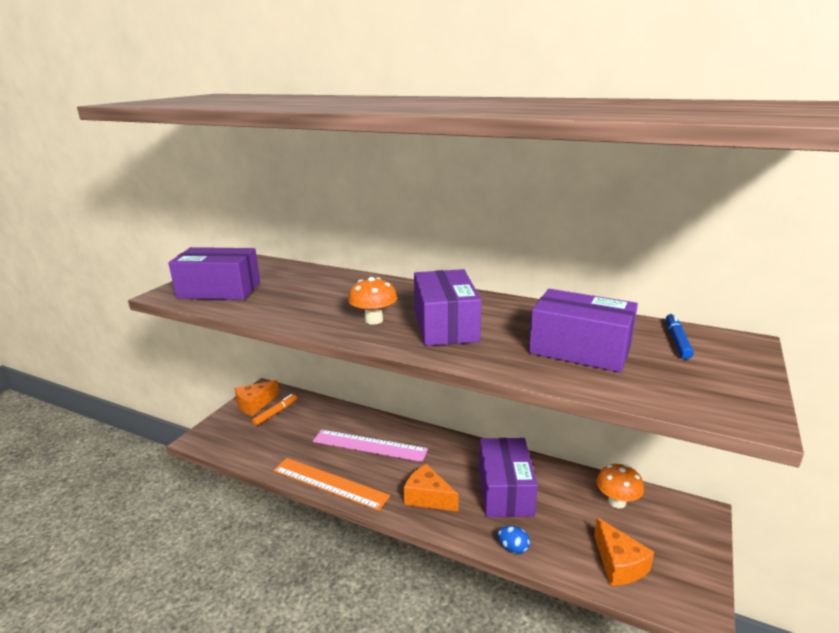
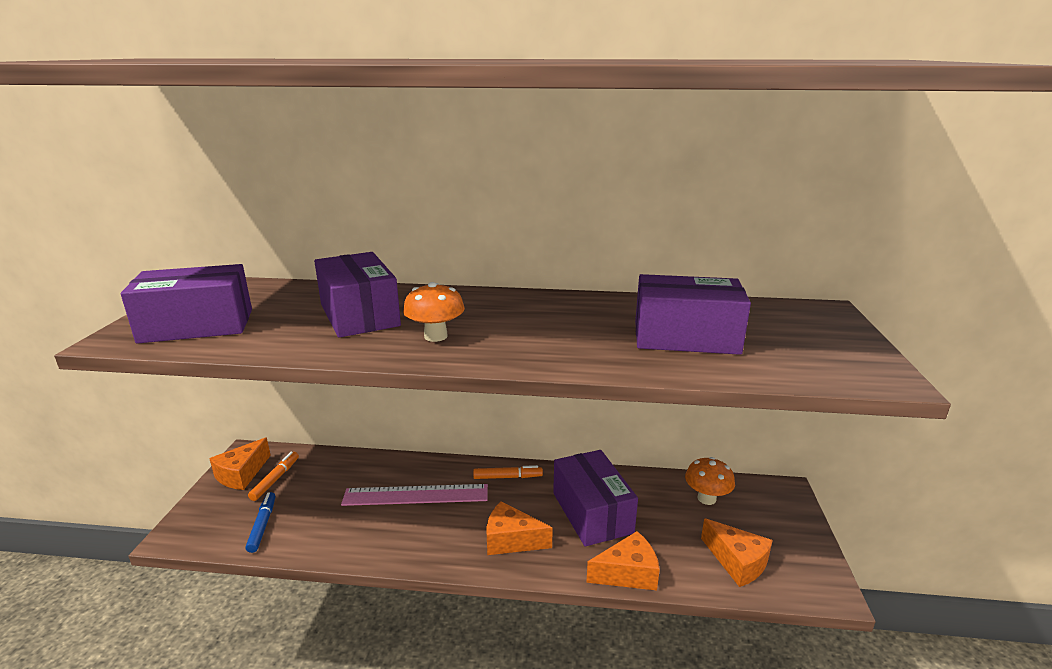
camera: 20 degrees left, 0 degrees up
orange ruler [273,458,390,511] -> none
purple box [414,269,482,346] -> purple box moved to [314,252,401,338]
blue egg [498,526,530,554] -> orange cheese [586,531,660,590]
blue marker [666,313,694,359] -> blue marker moved to [245,492,276,553]
none -> orange marker [473,465,543,479]

